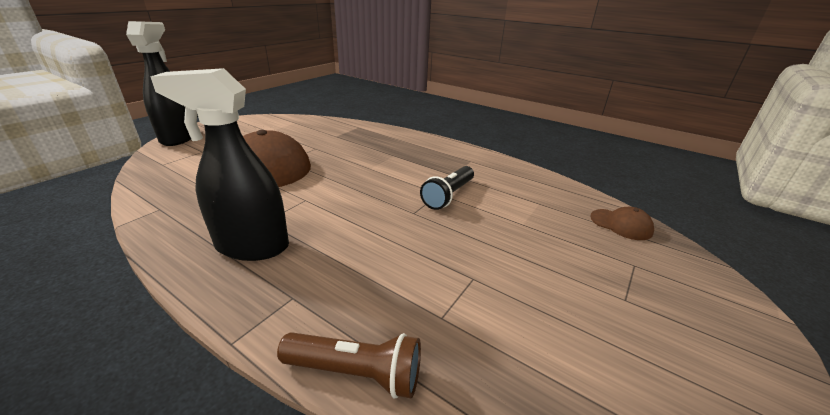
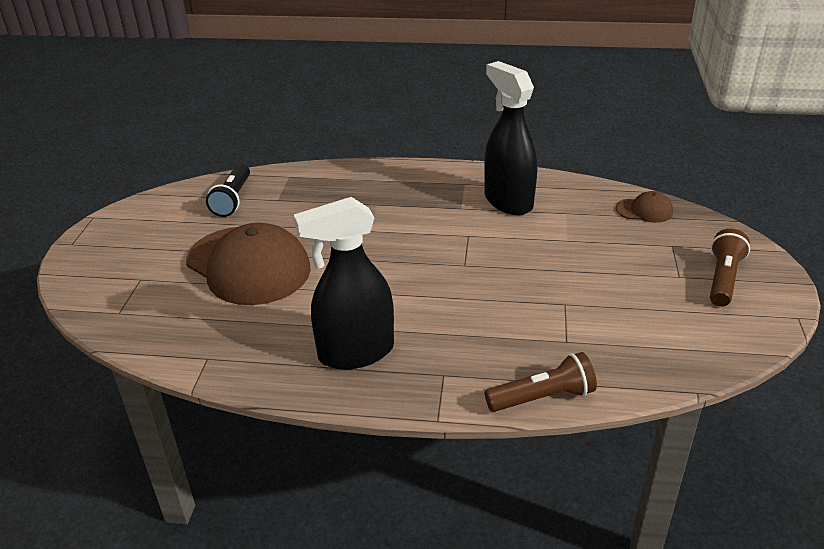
camera: 25 degrees left, 5 degrees up
black spray bottle [126,21,191,146] -> black spray bottle moved to [484,61,537,215]
black flashlight [420,166,474,210] -> black flashlight moved to [206,164,250,217]
none -> brown flashlight [710,229,750,307]

